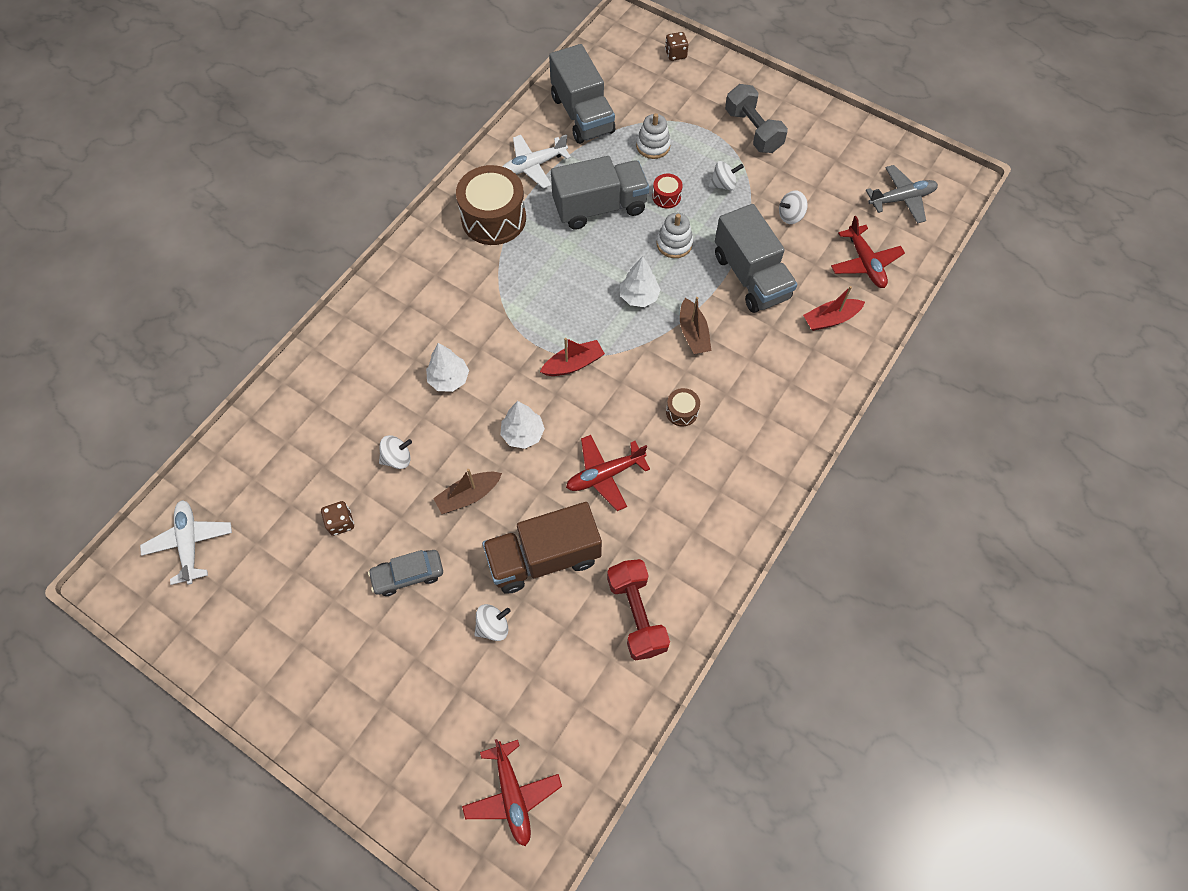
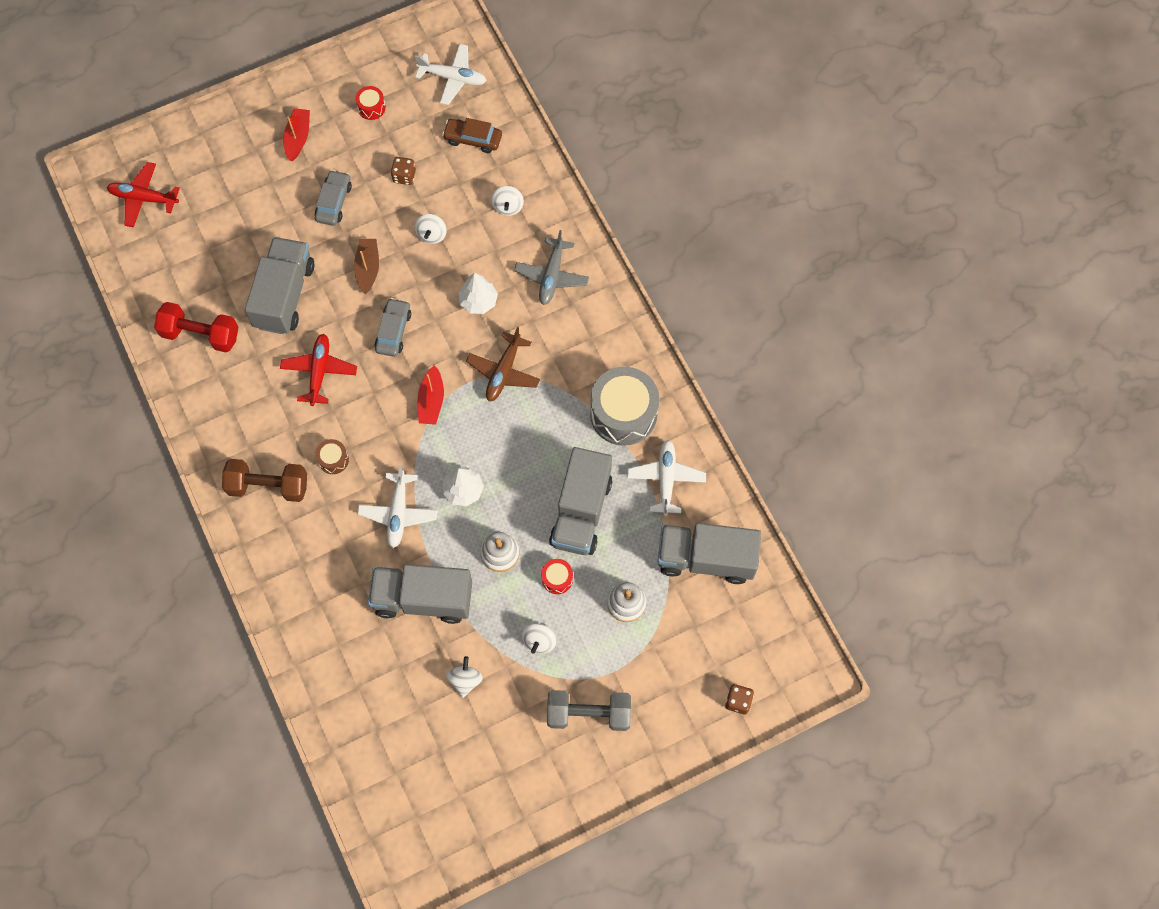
camera: 120 degrees right, 5 degrees up
brown drum [456,165,526,245] -> grey drum [590,367,659,446]
white spinning top [474,604,511,641] -> white spinning top moved to [491,186,524,216]
brown truck [482,502,602,594] -> grey truck [245,237,314,334]
white tree [500,401,545,449] -> grey car [375,298,411,357]
brown boat [680,297,711,354] -> white plane [358,466,438,548]
red boat [803,286,865,331] -> red boat moved to [283,108,310,161]
red plane [831,216,905,288] -> none
grey plane [866,165,938,224] -> grey plane moved to [514,230,589,305]
none -> brown dumbbell [222,459,307,502]
none -> red drum [355,86,386,120]
none -> brown car [442,118,502,153]
none -> brown plane [466,327,540,401]

